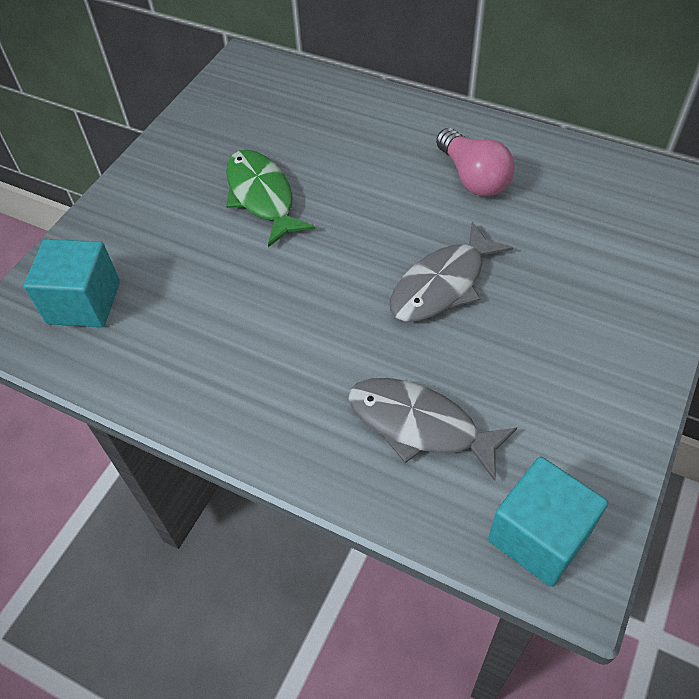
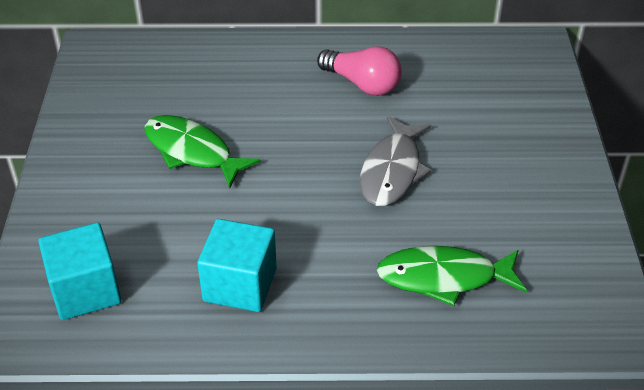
camera: 30 degrees left, 10 degrees down
grey fish [348,378,517,481] -> green fish [377,246,527,306]
turquoise cube [488,456,608,587] -> turquoise cube moved to [197,219,277,312]

